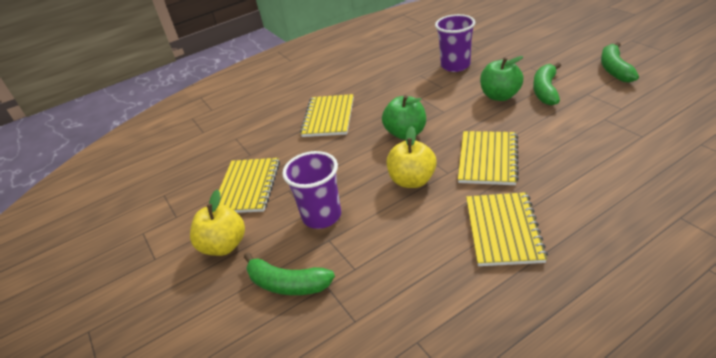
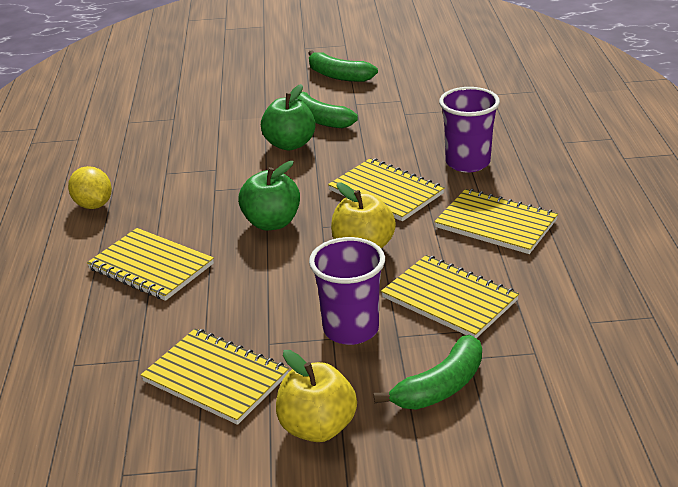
camera: 65 degrees left, 5 degrees down
purple cup [435,14,475,72] -> purple cup moved to [439,87,500,172]
none -> yellow lemon [68,166,112,209]
none -> yellow notebook [381,255,519,338]

